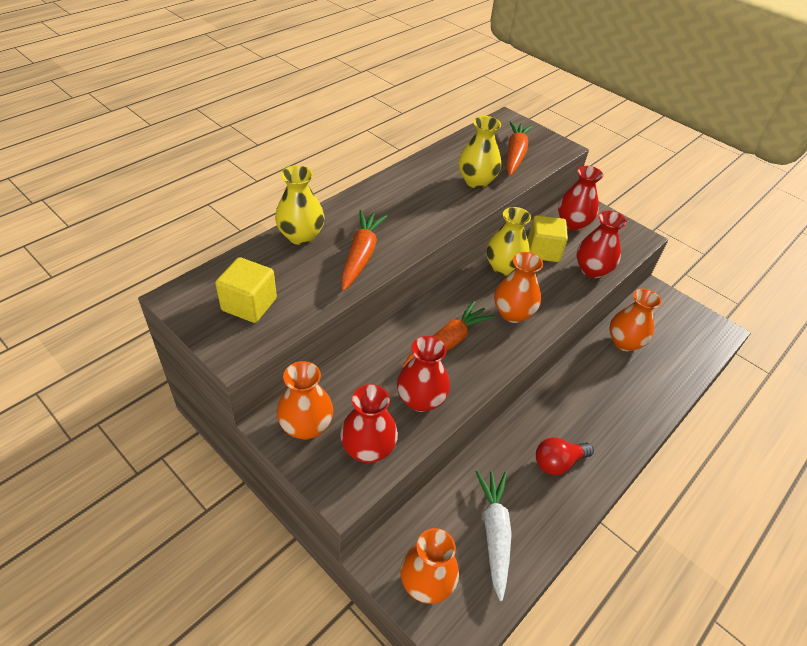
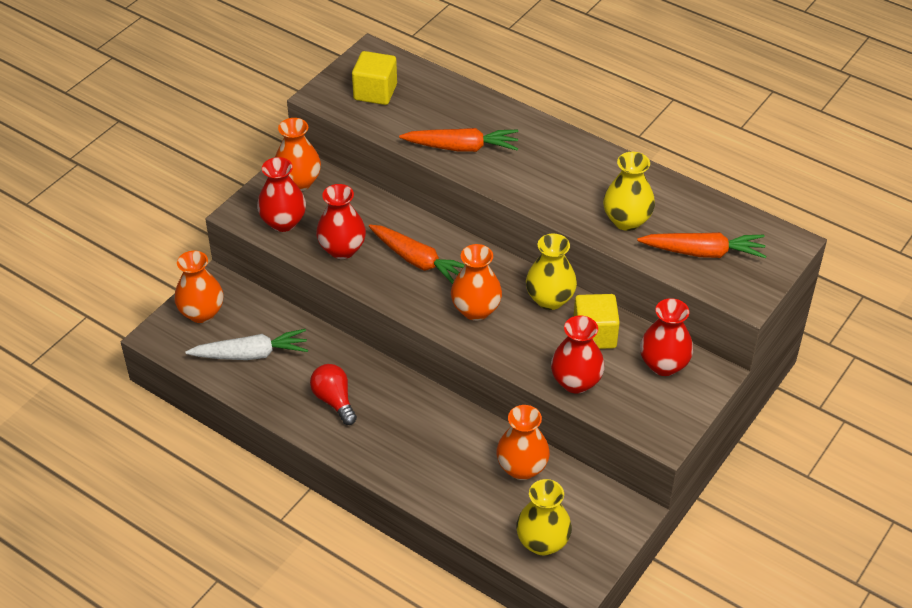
camera: 85 degrees right, 0 degrees up
yellow vase [275,165,325,245] -> yellow vase moved to [516,479,572,555]

